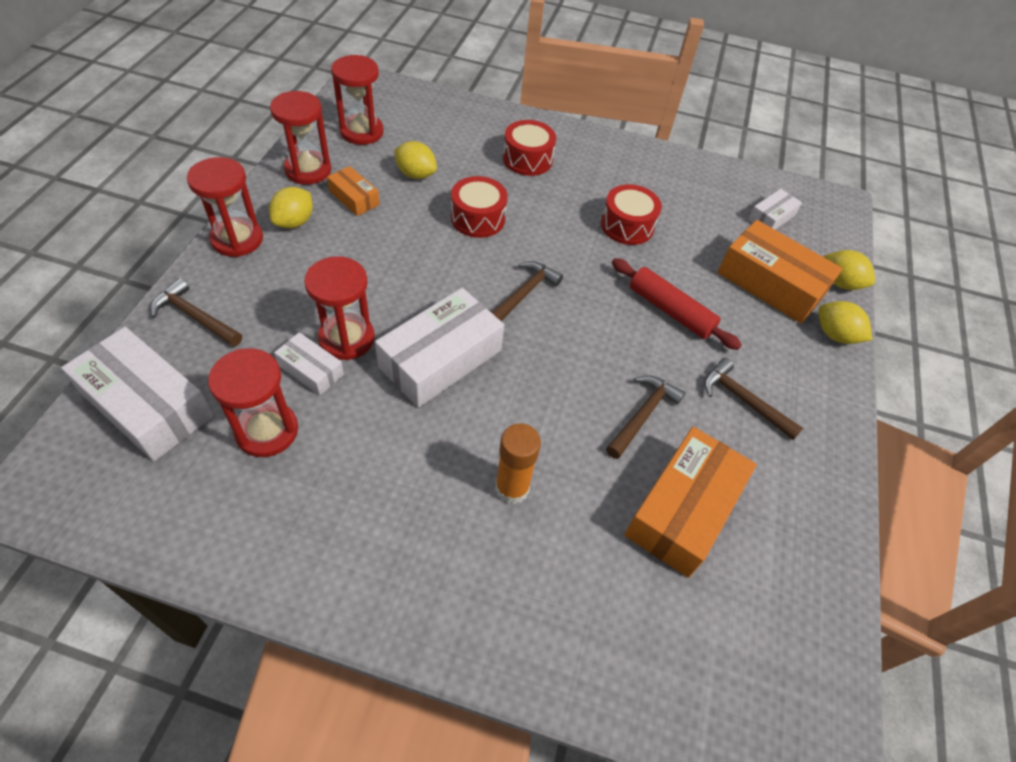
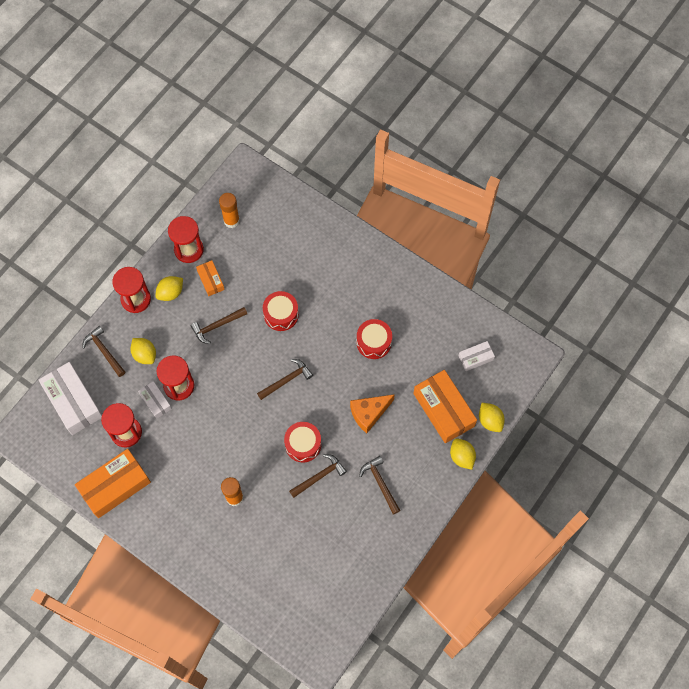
camera: 25 degrees right, 15 degrees up
red hourglass [331,55,384,145] -> orange glue stick [219,193,240,228]
white box [375,288,504,408] -> none
yellow lemon [394,141,437,179] -> yellow lemon moved to [130,338,156,364]
red drum [503,120,556,176] -> red drum moved to [284,422,321,462]
red rolling pin [612,258,742,350] -> orange cheese [350,394,395,433]
orange box [624,427,757,578] -> orange box moved to [75,449,151,518]
none -> brown hammer [191,307,247,344]

